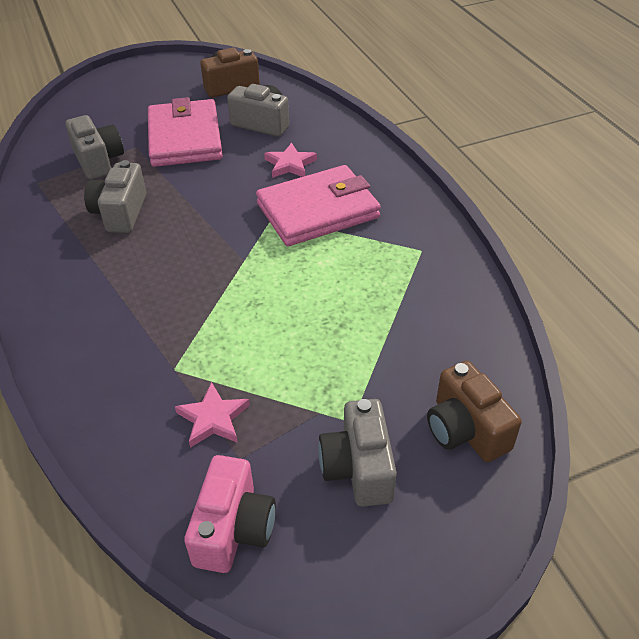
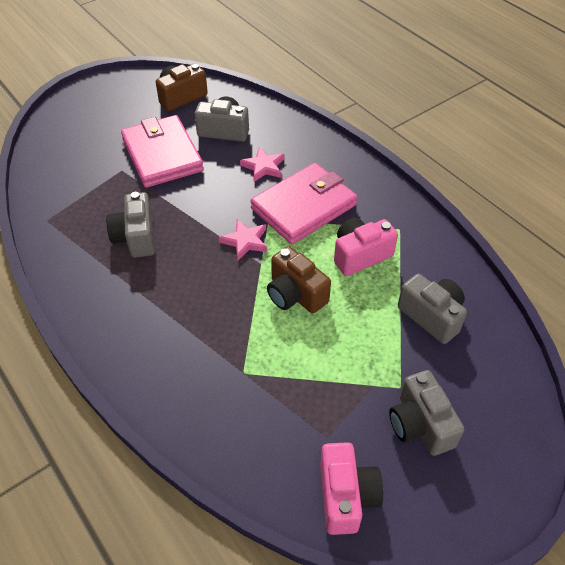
camera: 15 degrees left, 5 degrees up
grey camera [65,115,124,179] -> grey camera moved to [398,274,467,344]
pink star [175,382,250,448] -> pink star moved to [219,219,267,260]
brown camera [427,361,522,462] -> brown camera moved to [267,246,331,314]
none -> pink camera [334,218,398,276]

